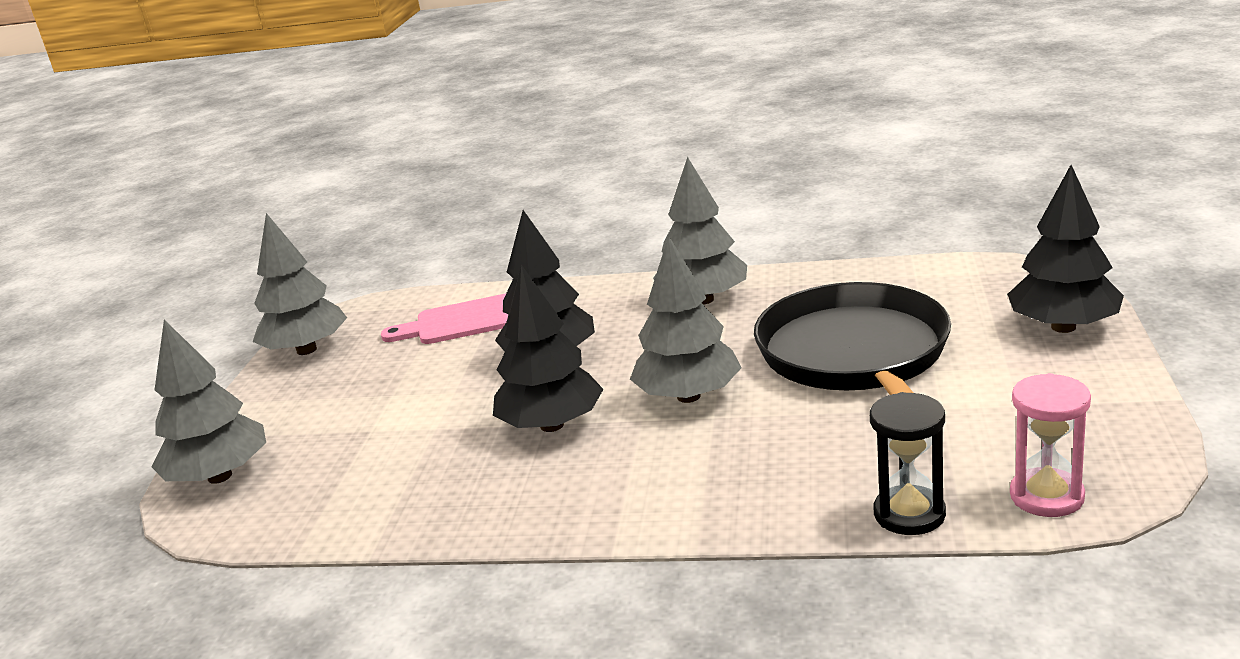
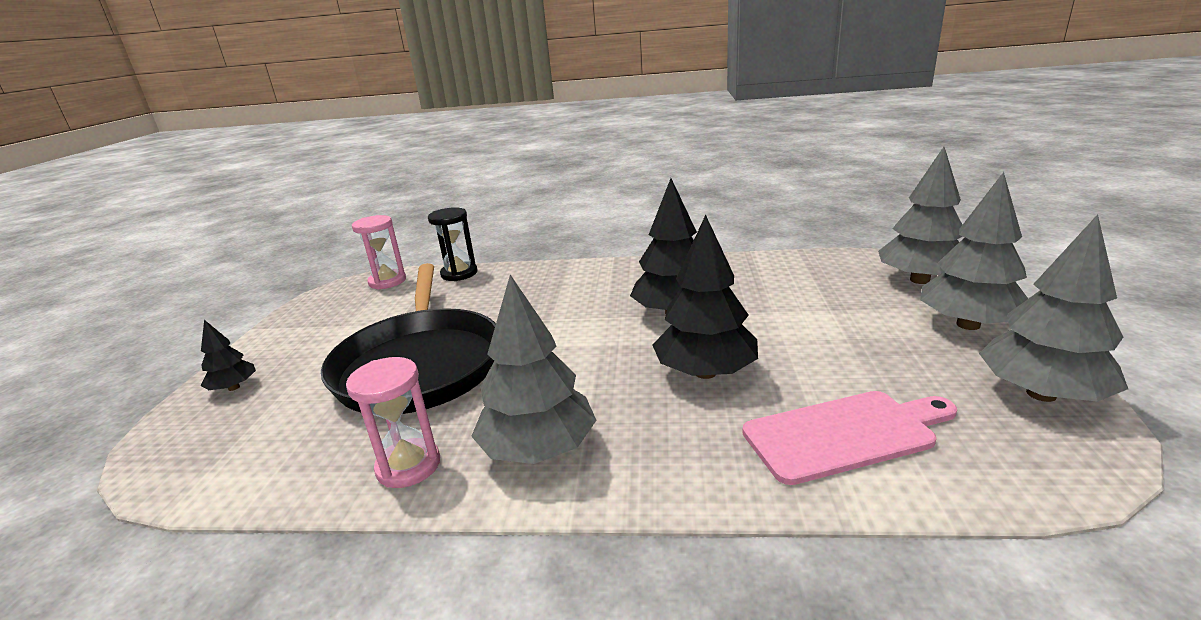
camera: 175 degrees right, 0 degrees up
grey tree [630,235,742,403] -> grey tree moved to [920,172,1028,330]
black tree [1007,165,1124,333] -> black tree [201,320,256,391], size x0.51
none -> pink hourglass [346,357,440,488]

